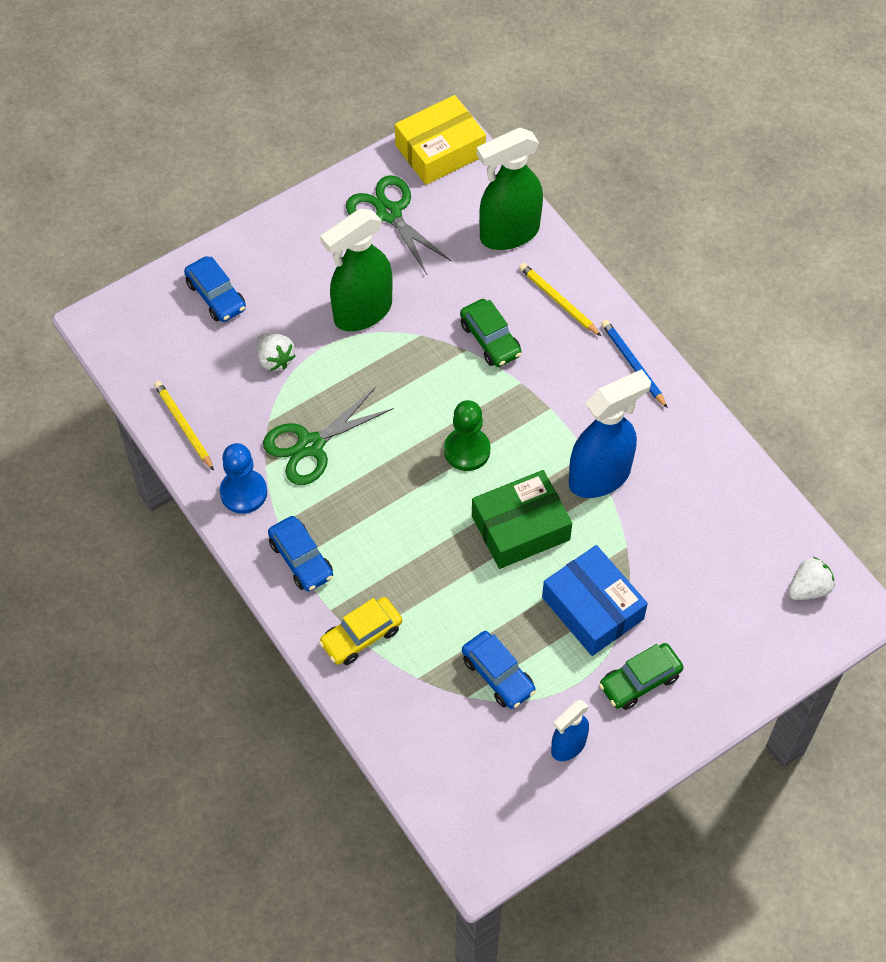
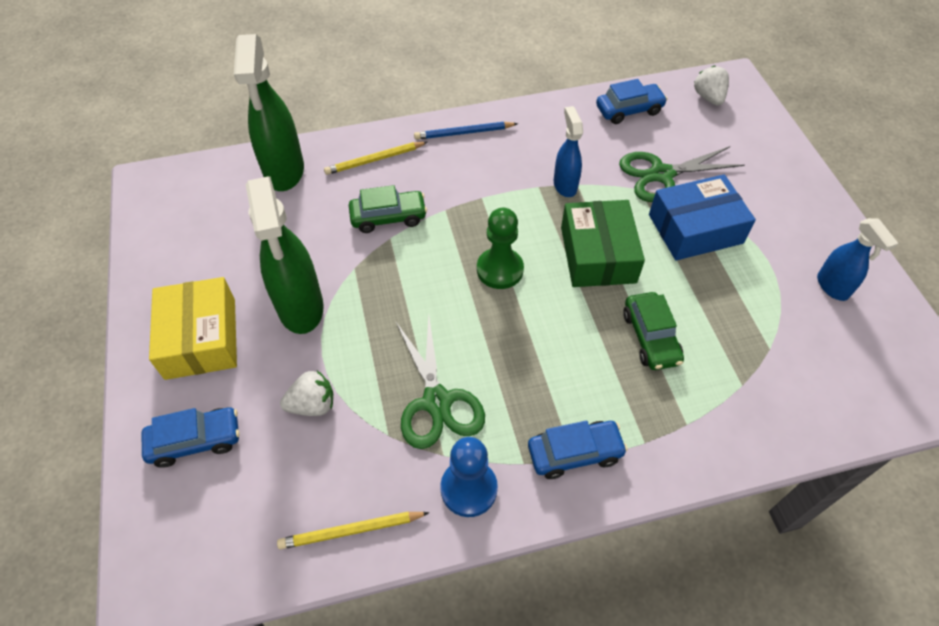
camera: 70 degrees left, 5 degrees down
yellow car [319,597,402,665] -> none
green scissors [346,175,452,275] -> green scissors moved to [619,146,744,202]
yellow box [395,95,486,185] -> yellow box moved to [149,277,237,380]
blue car [462,631,536,709] -> blue car moved to [596,79,668,124]
blue spray bottle [569,369,651,498] -> blue spray bottle [554,106,583,197], size x0.56
green car [599,643,683,710] -> green car moved to [623,292,684,370]

